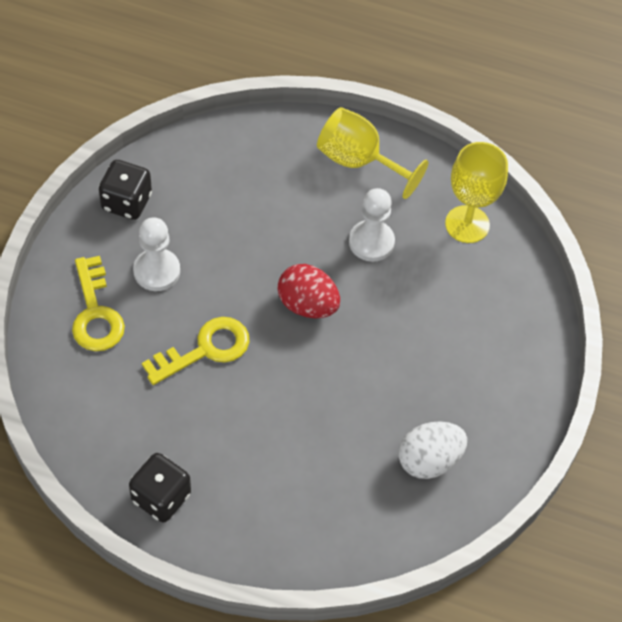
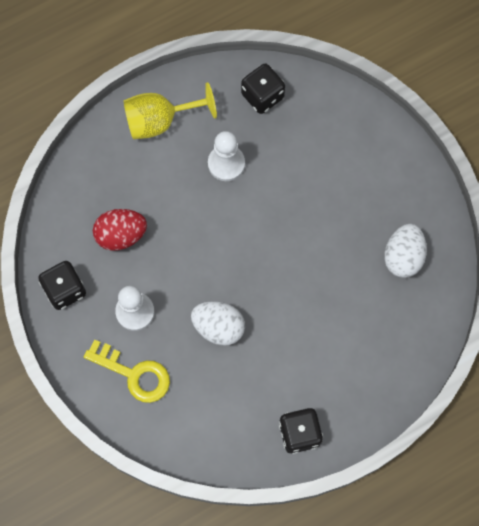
camera: 45 degrees left, 15 degrees up
yellow key [142,317,250,385] -> white egg [191,301,245,346]
red egg [277,264,340,318] -> red egg moved to [93,209,147,251]
yellow goblet [445,142,508,243] -> black dice [241,63,285,114]

